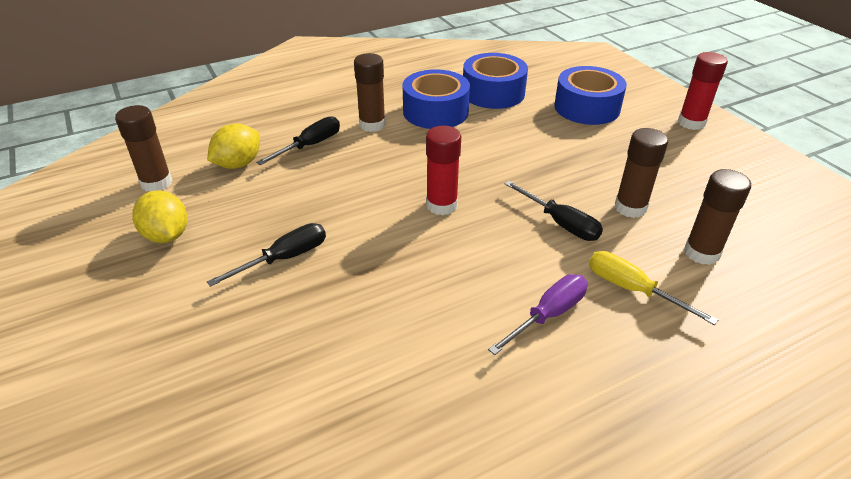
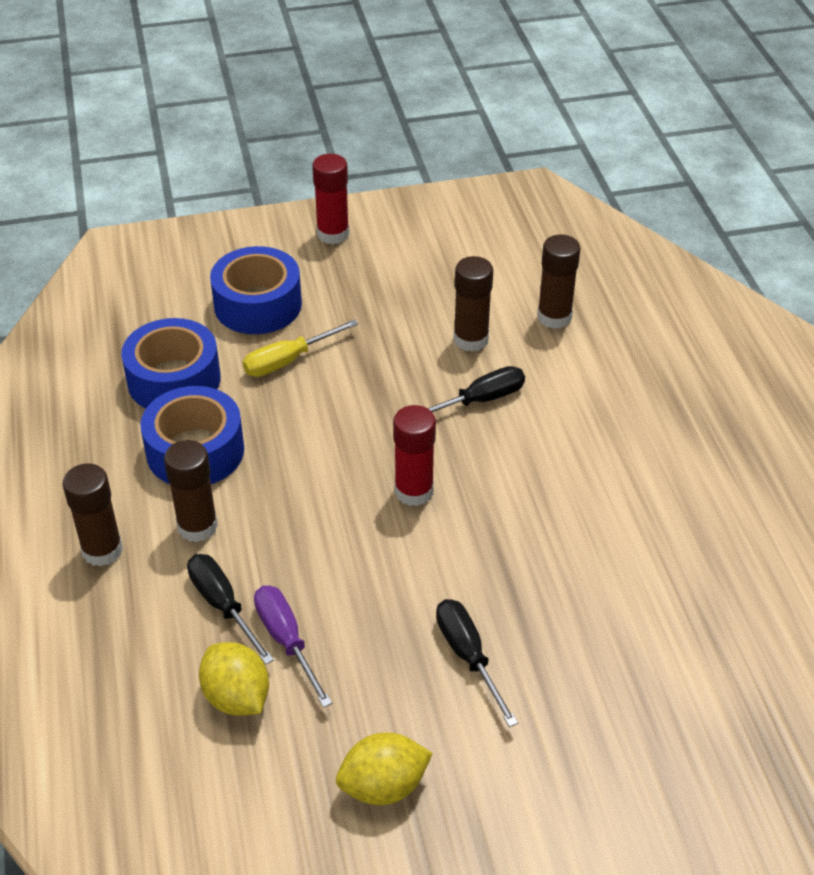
camera: 75 degrees left, 5 degrees up
brown glue stick [115,105,173,192] -> brown glue stick moved to [62,463,123,566]
purple screwdriver [488,274,587,355] -> purple screwdriver moved to [254,585,332,708]
yellow screwdriver [589,251,718,325] -> yellow screwdriver moved to [243,320,358,377]

